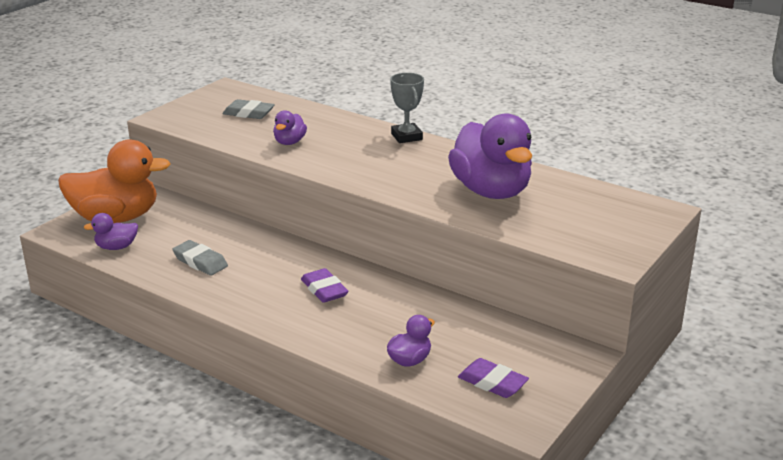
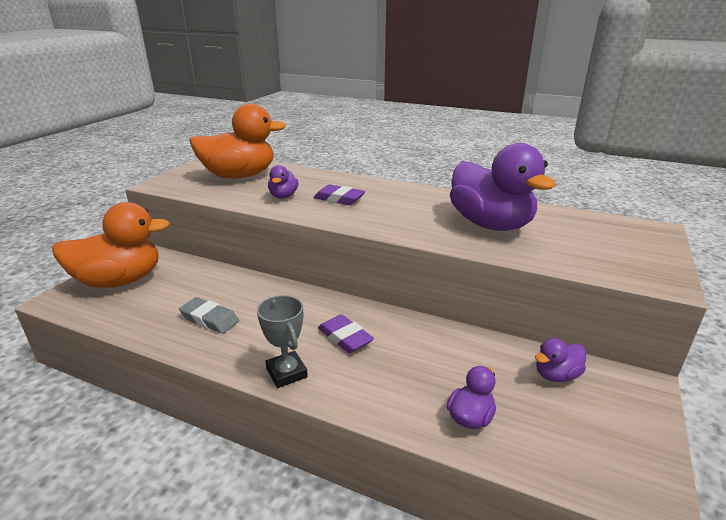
camera: 10 degrees left, 0 degrees up
purple duck [83,213,138,250] -> purple duck moved to [535,338,586,382]
grey eraser [222,99,275,119] -> orange duck [190,103,286,179]
grey trophy [390,73,424,143] -> grey trophy moved to [257,295,308,388]
purple eraser [458,358,529,398] -> purple eraser moved to [314,185,365,205]

